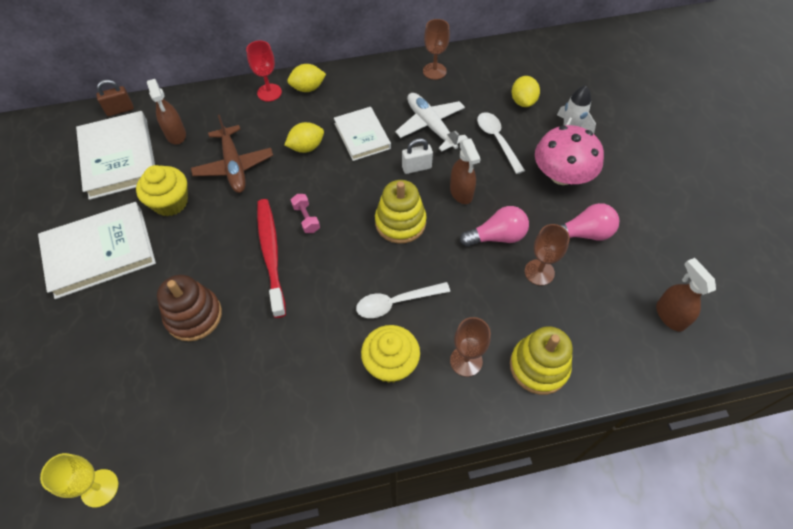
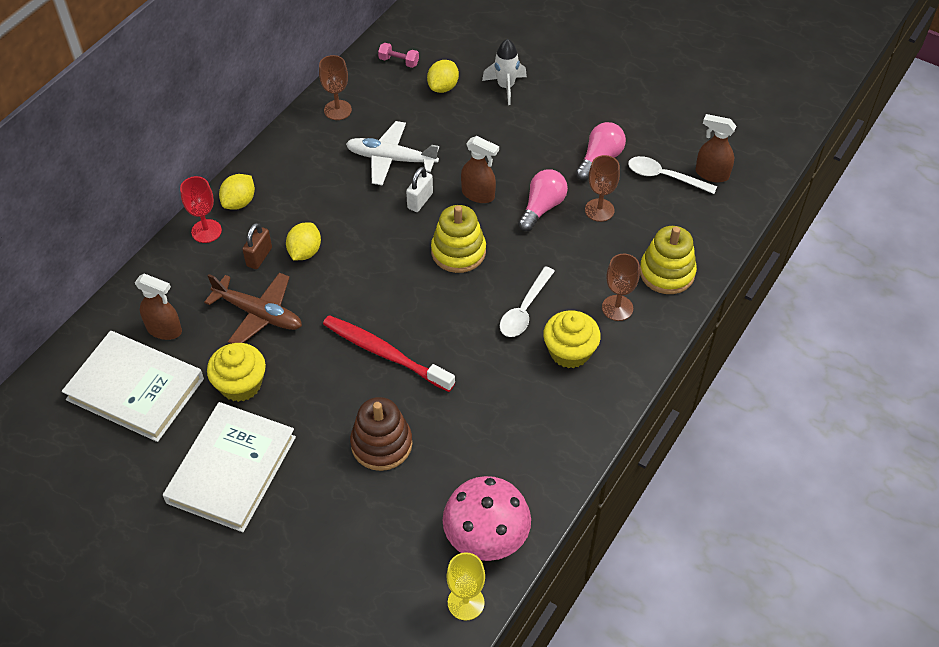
camera: 45 degrees left, 5 degrees down
brown padlock [96,80,134,116] -> brown padlock moved to [242,223,272,269]
pink dumbbell [291,194,320,233] -> pink dumbbell moved to [378,43,419,68]
white book [334,107,391,161] -> none
white spoon [477,112,525,174] -> white spoon moved to [628,156,717,194]
yellow lemon [511,76,540,107] -> yellow lemon turned 75 degrees clockwise [427,60,459,93]
pink mushroom [535,125,604,185] -> pink mushroom moved to [442,476,531,561]

